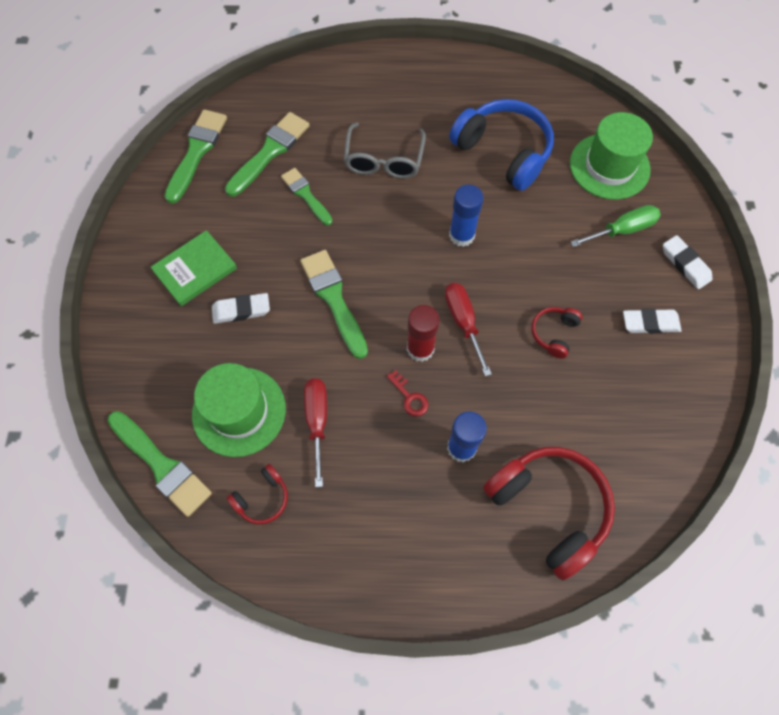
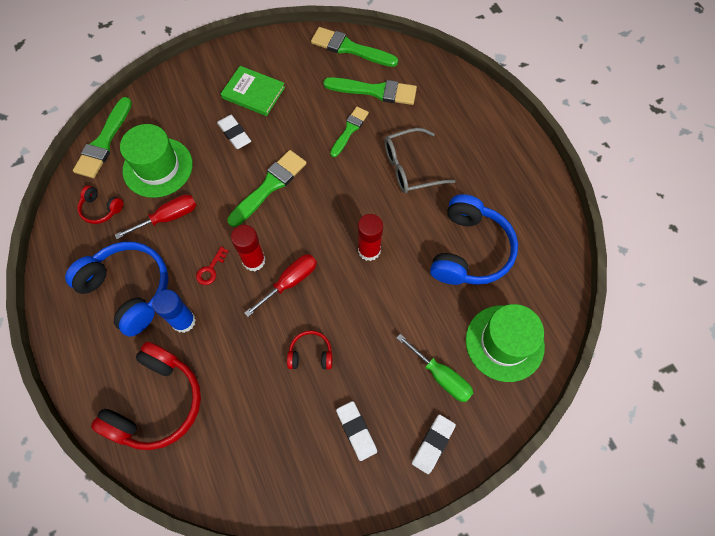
camera: 65 degrees right, 0 degrees up
green brush [165,109,227,204] -> green brush turned 150 degrees counterclockwise [311,27,398,67]
blue glue stick [449,185,484,247] -> red glue stick [358,214,383,261]
none -> blue headphones [65,242,169,337]

